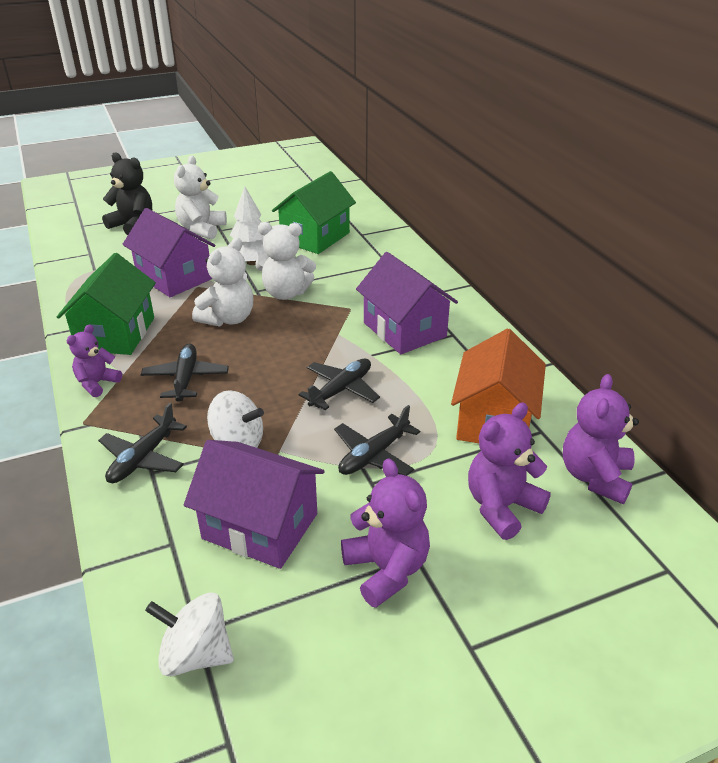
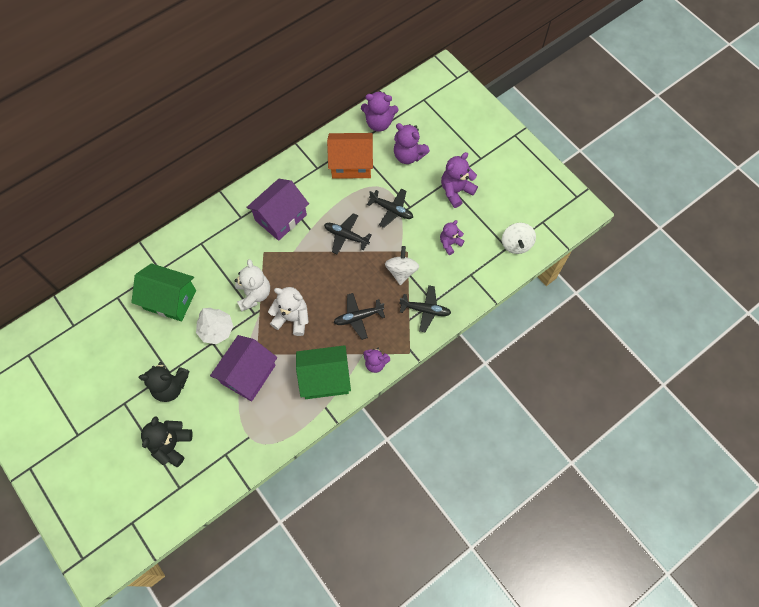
camera: 105 degrees left, 30 degrees up
white teddy bear [174,156,227,239] -> black teddy bear [139,362,190,402]
purple house [184,440,325,569] -> purple teddy bear [440,220,464,255]

